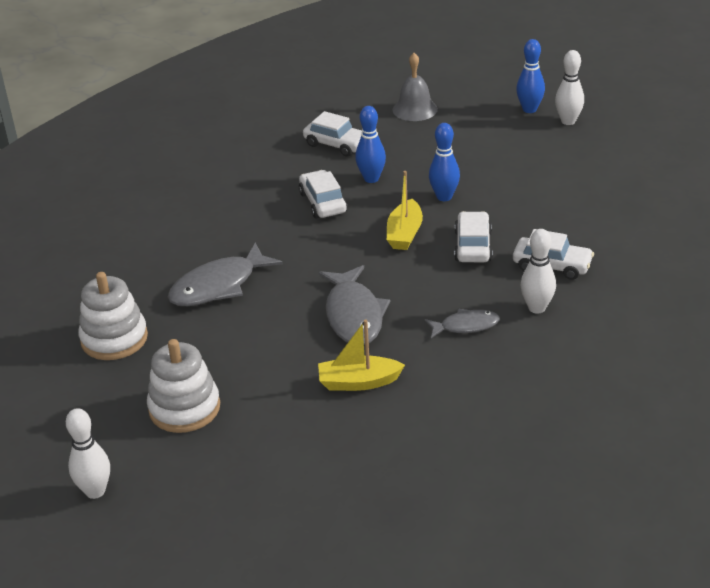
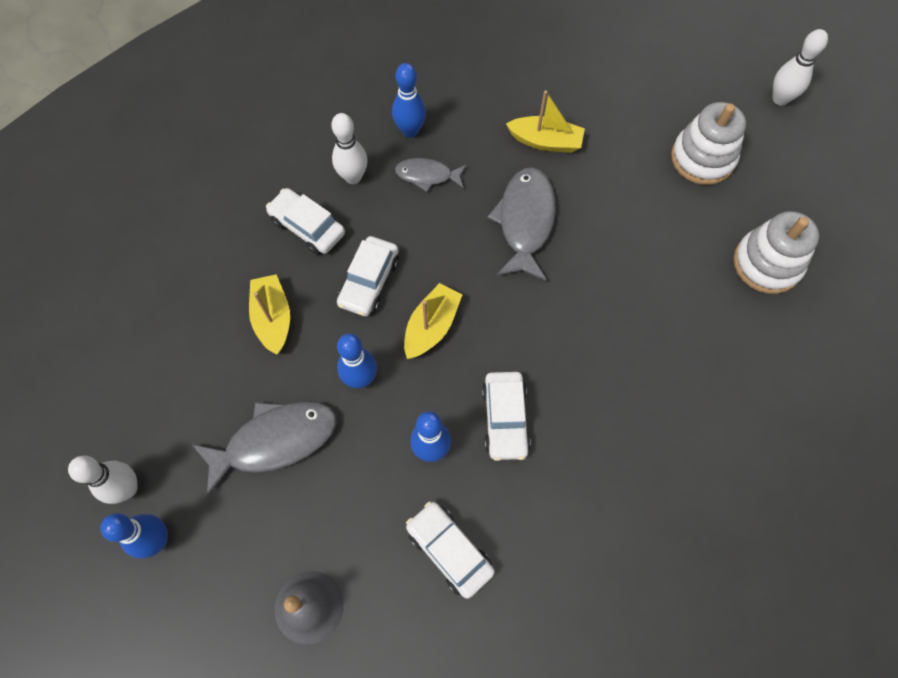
camera: 165 degrees left, 30 degrees up
grey fish [168,243,283,306] -> grey fish moved to [193,401,337,496]
none -> yellow boat [249,274,290,355]
none -> blue bowling pin [392,63,426,138]

